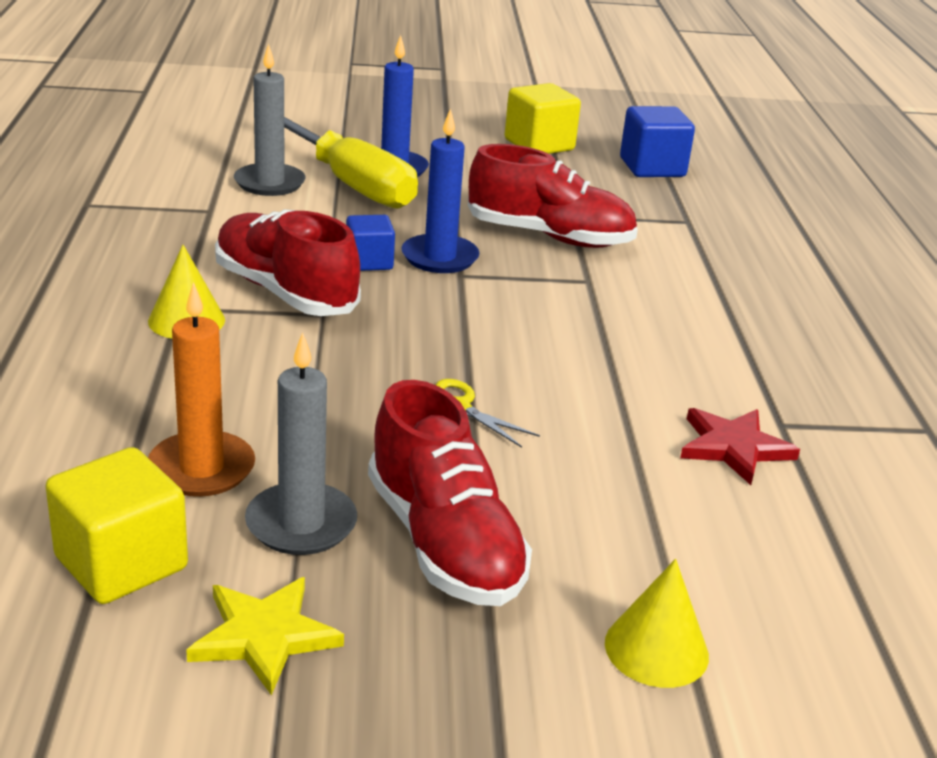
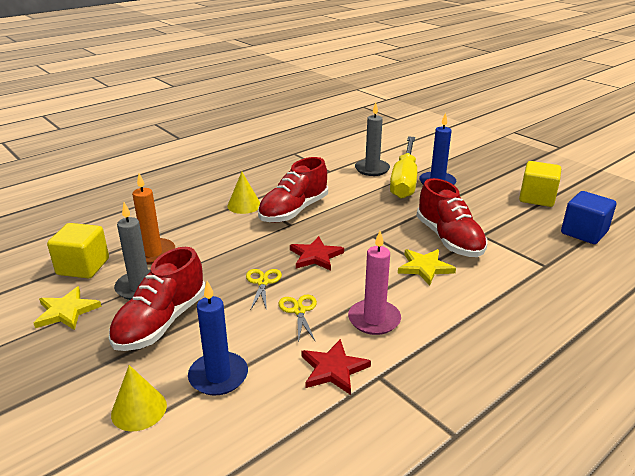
camera: 55 degrees right, 0 degrees up
red shoe [215,209,361,316] -> red shoe turned 150 degrees counterclockwise [258,157,328,222]
blue cube [346,215,395,271] -> none
blue candle [401,108,479,273] -> blue candle moved to [188,281,248,396]
none -> yellow scissors [278,295,317,343]
none -> red star [290,236,344,271]
none -> pink candle [348,231,401,335]
none -> yellow star [398,249,456,285]

